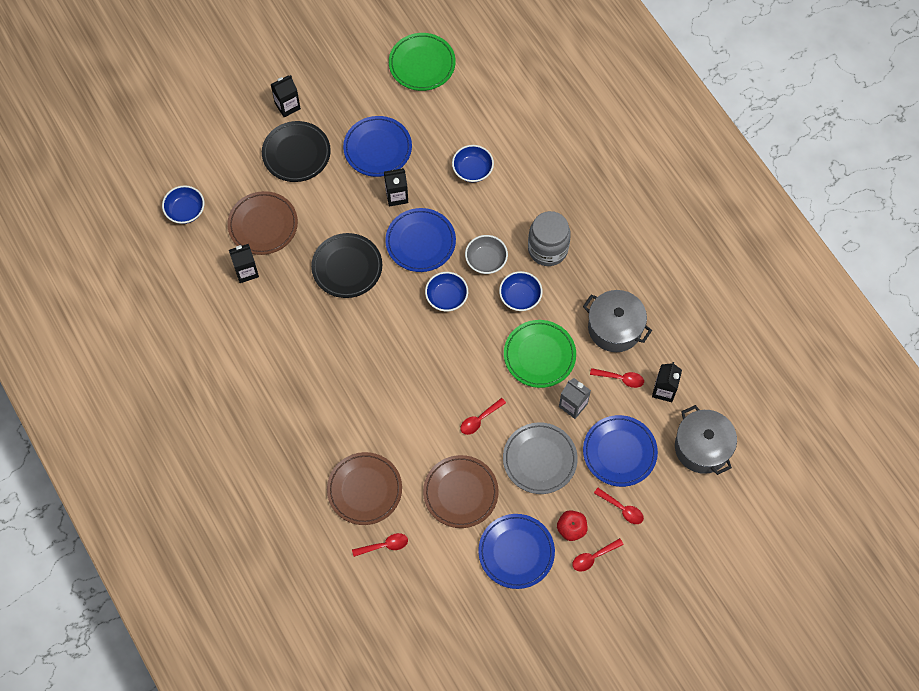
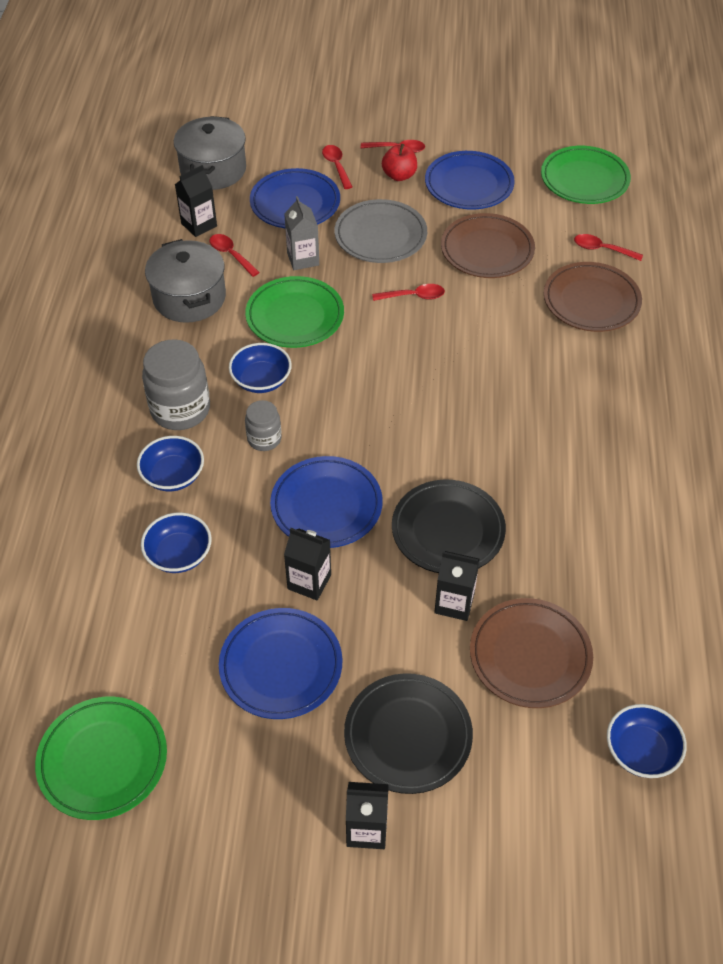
camera: 145 degrees left, 15 degrees down
black carton [229,244,259,283] -> black carton moved to [434,551,480,621]
blue bowl [425,272,468,312] -> blue bowl moved to [137,436,204,491]
grey bowl [465,235,508,274] -> grey jar [245,400,282,451]
none -> green plate [541,146,631,204]

